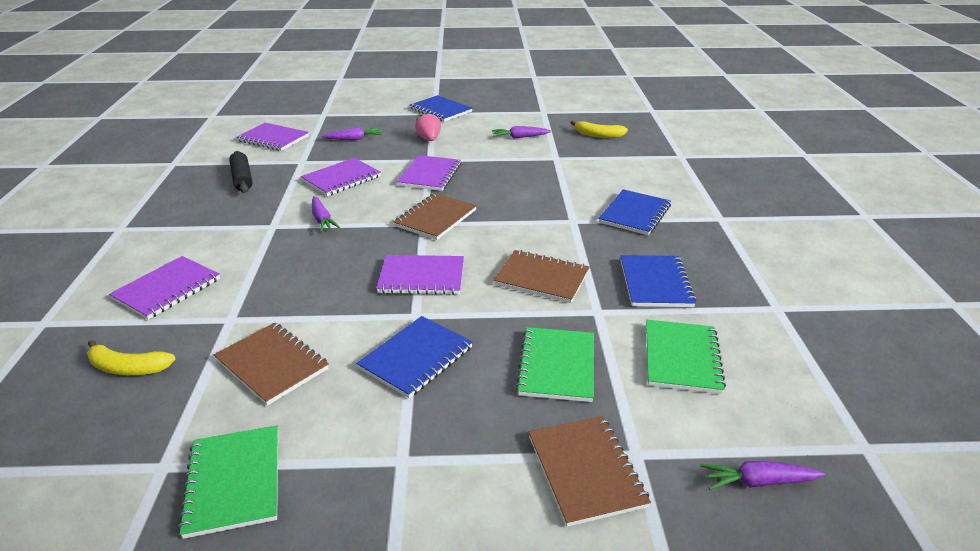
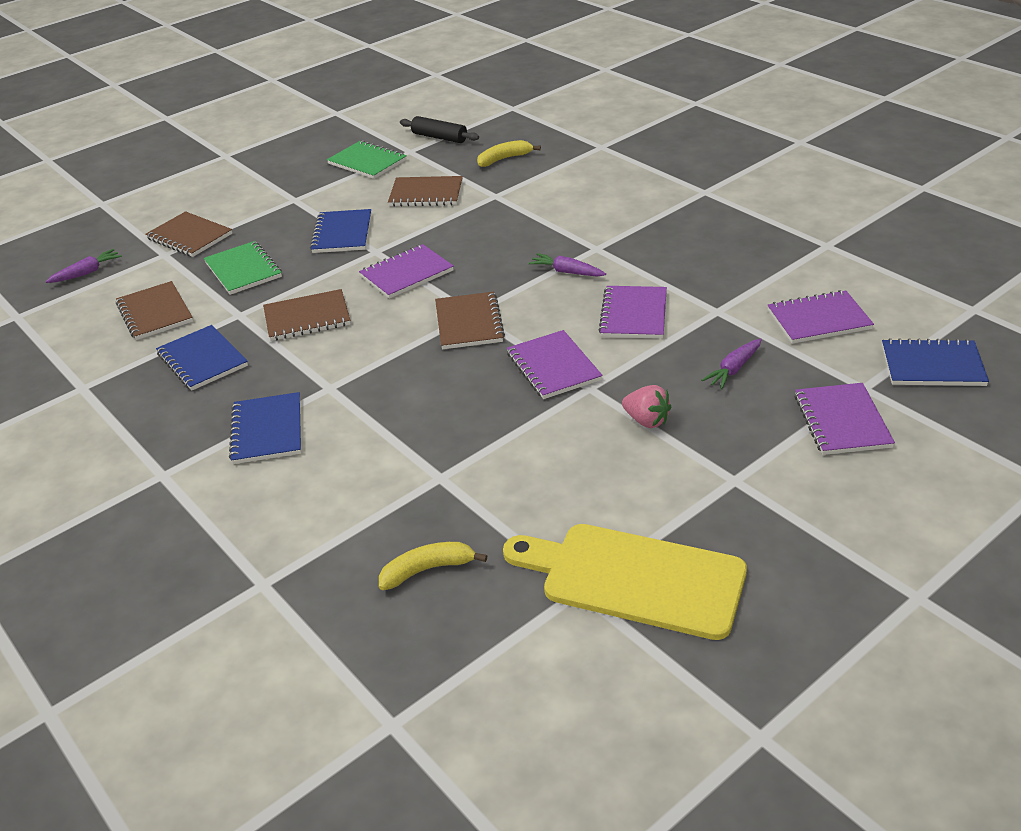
camera: 145 degrees right, 5 degrees up
purple notebook [109,256,220,320] -> purple notebook moved to [794,383,895,455]
black rolling pin [229,151,253,193] -> black rolling pin moved to [400,116,479,143]
blue notebook [410,95,473,122] -> blue notebook moved to [882,338,989,386]
purple carrot [492,126,551,138] -> none
green notebook [646,320,726,394] -> brown notebook [116,281,193,340]
none -> yellow cutting board [503,524,747,640]

